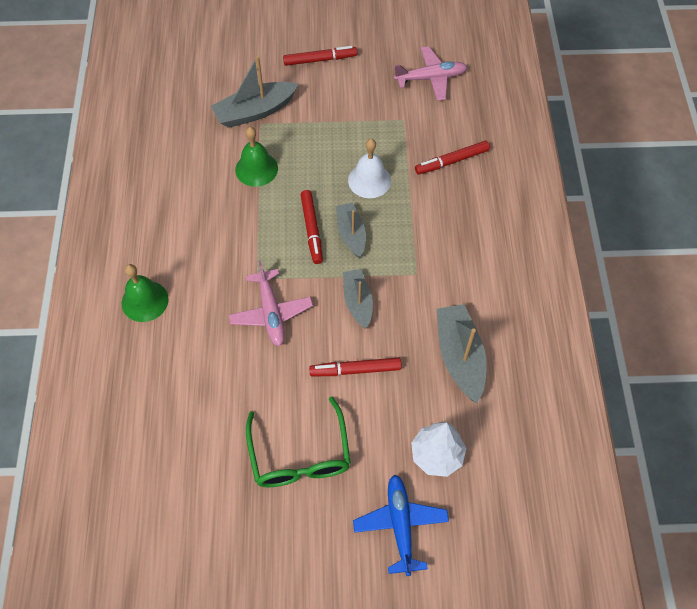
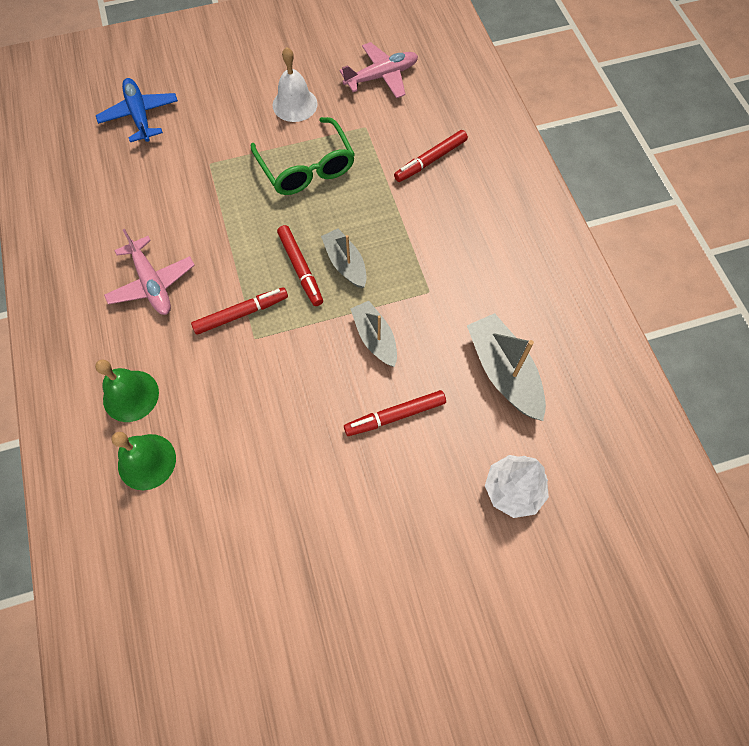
camera: 15 degrees left, 5 degrees up
grey boat [211,56,299,128] -> none
pink plane [229,261,313,346] -> pink plane moved to [104,229,195,315]
green bell [235,127,278,187] -> green bell moved to [112,432,176,490]
green glasses [246,397,351,487] -> green glasses moved to [251,117,355,195]
red marker [283,46,357,66] -> red marker moved to [191,287,288,335]
white bell [348,139,391,198] -> white bell moved to [273,47,318,122]
blue plane [353,474,449,576] -> blue plane moved to [96,78,178,142]

